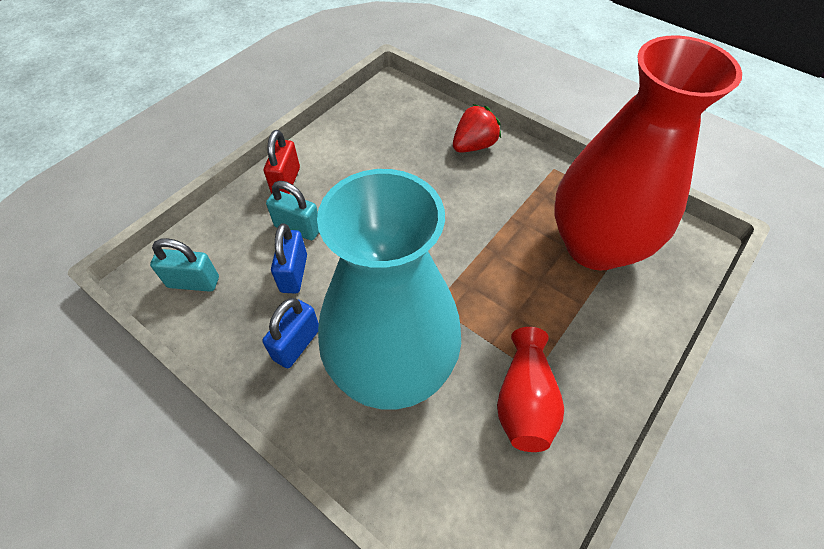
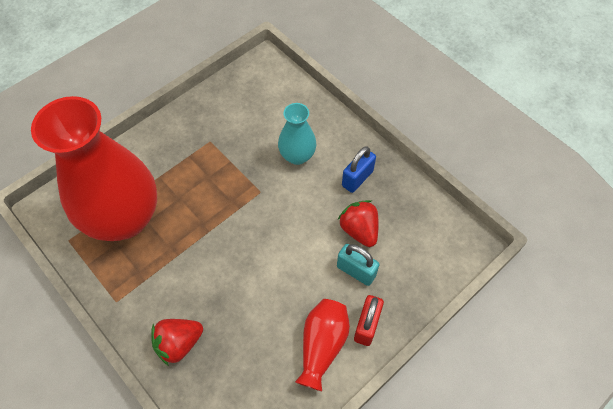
camera: 170 degrees left, 5 degrees up
turquoise padlock [150,238,219,292] -> none
blue padlock [271,223,307,294] -> red strawberry [338,200,379,247]
turquoise vase [317,169,461,410] -> turquoise vase [278,103,316,165], size x0.47
red vase [497,327,564,452] -> red vase moved to [295,299,350,391]

